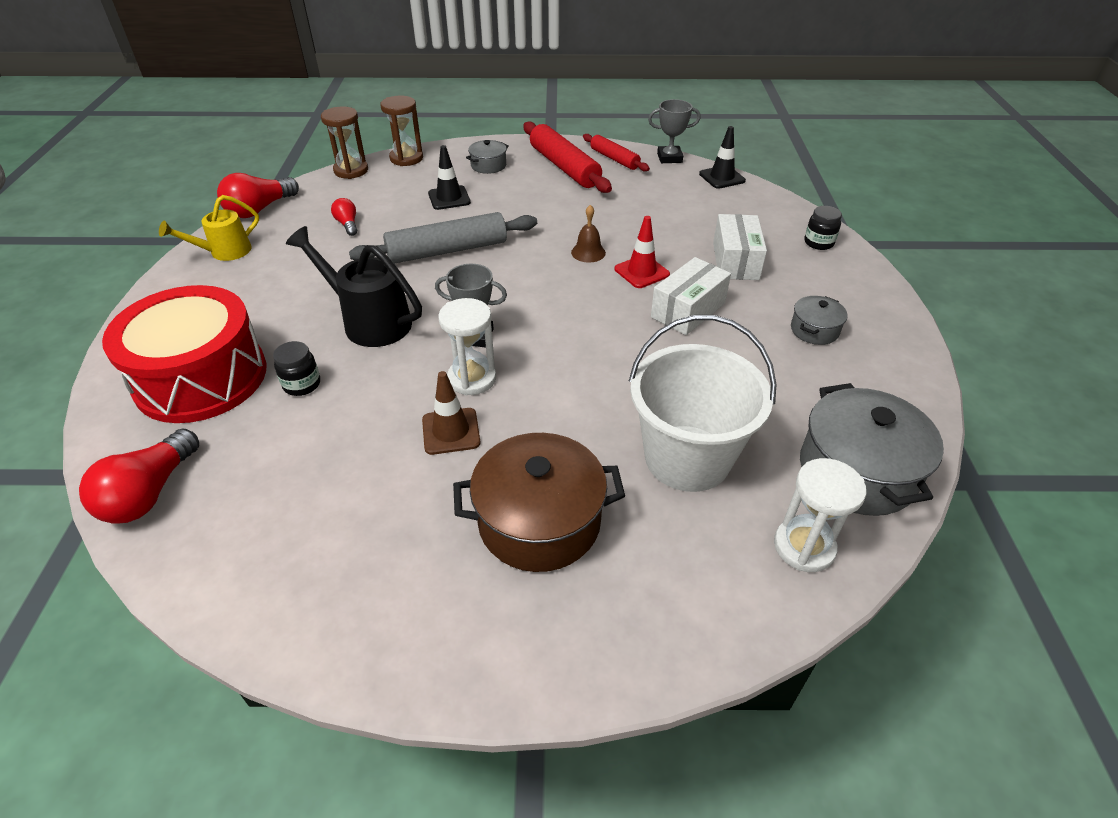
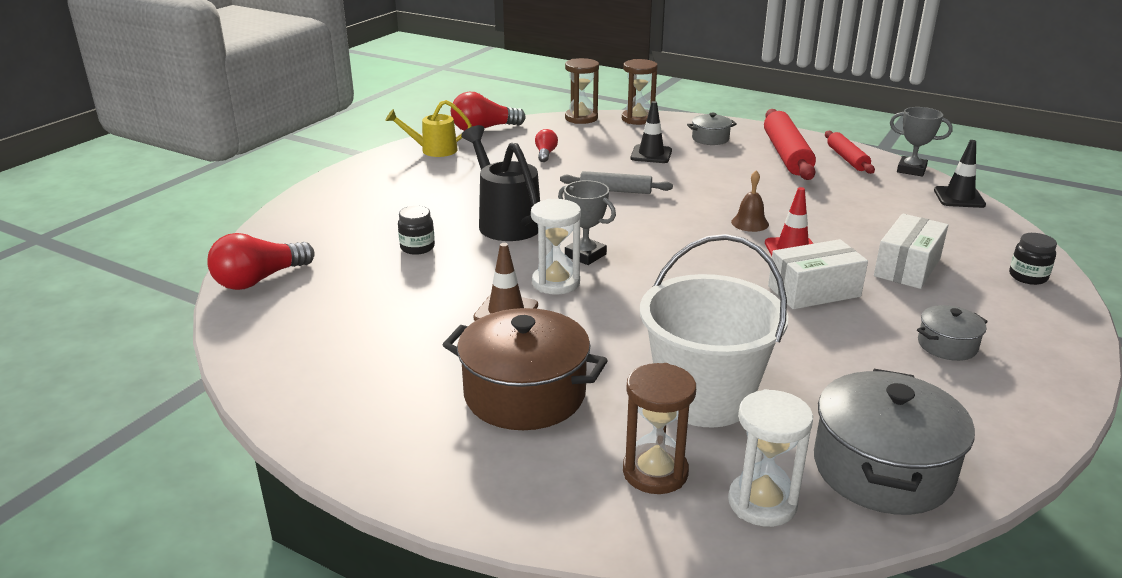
camera: 30 degrees right, 15 degrees down
red drum [102,285,266,423] -> none
grey rolling pin [349,212,537,264] -> grey rolling pin [560,171,673,194], size x0.60
none -> brown hourglass [623,363,696,494]

